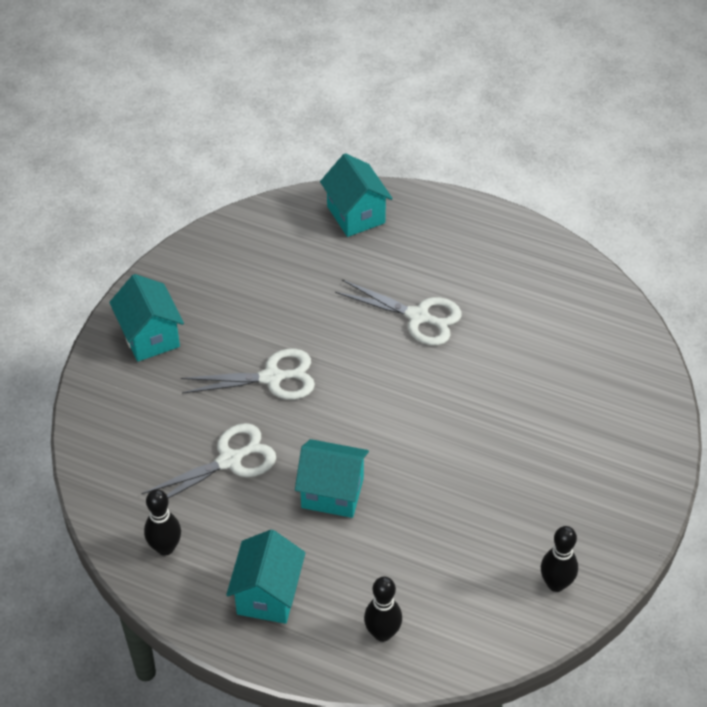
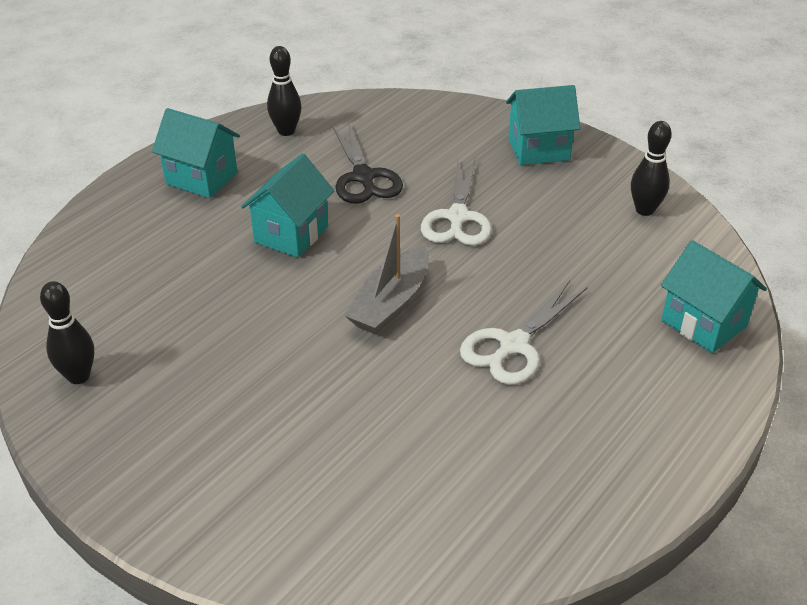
camera: 105 degrees right, 10 degrees down
white scissors [141,423,276,498] -> black scissors [332,121,403,204]
turquoise house [320,153,393,237] -> turquoise house turned 60 degrees clockwise [661,240,767,353]
black bowling pin [364,576,402,642] -> black bowling pin moved to [631,121,672,216]
none -> grey boat [344,214,429,334]

